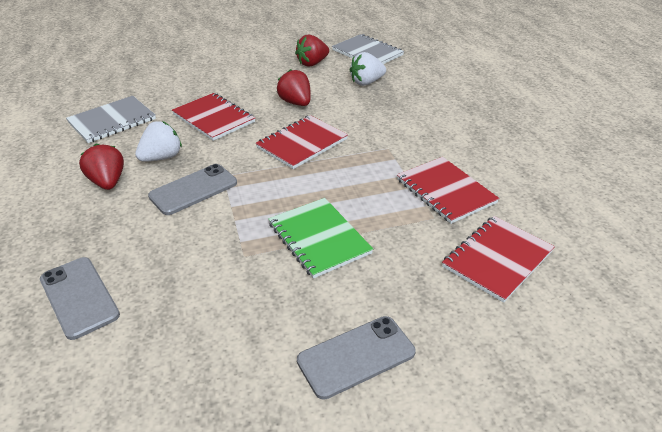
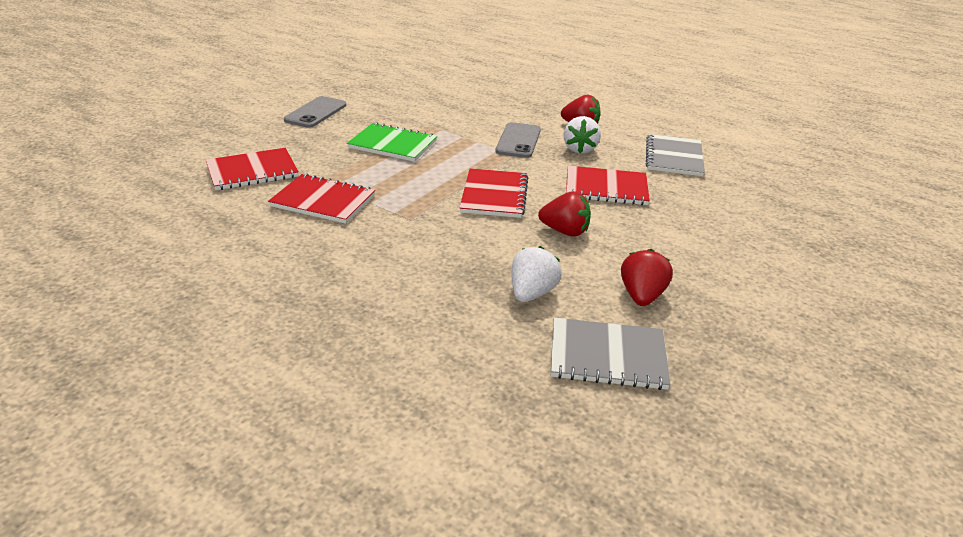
camera: 140 degrees right, 5 degrees down
grey phone [40,257,120,340] -> none
red notebook [442,216,555,303] -> red notebook turned 60 degrees clockwise [206,148,299,190]

